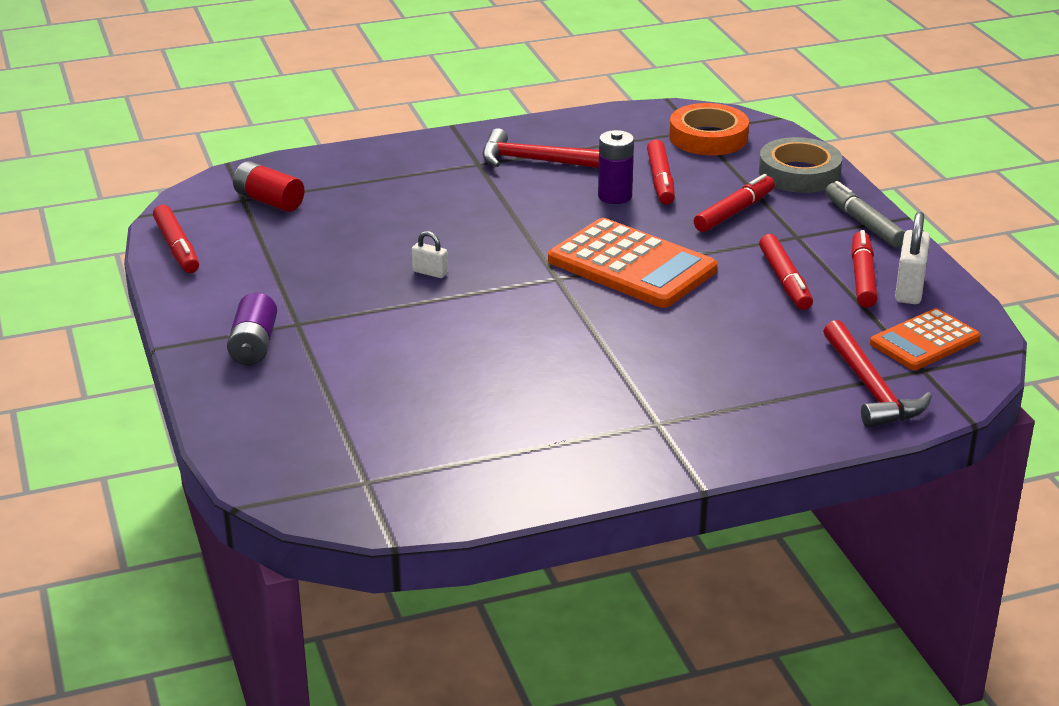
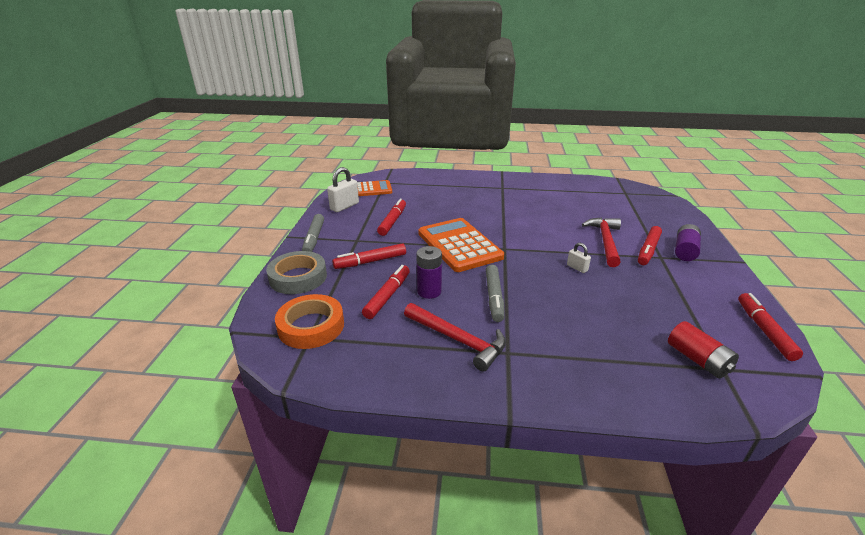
camera: 155 degrees left, 0 degrees up
red hammer [823,320,932,428] -> red hammer moved to [582,217,621,267]
red marker [852,230,878,308] -> red marker moved to [638,226,662,265]
none -> grey marker [486,265,504,322]

